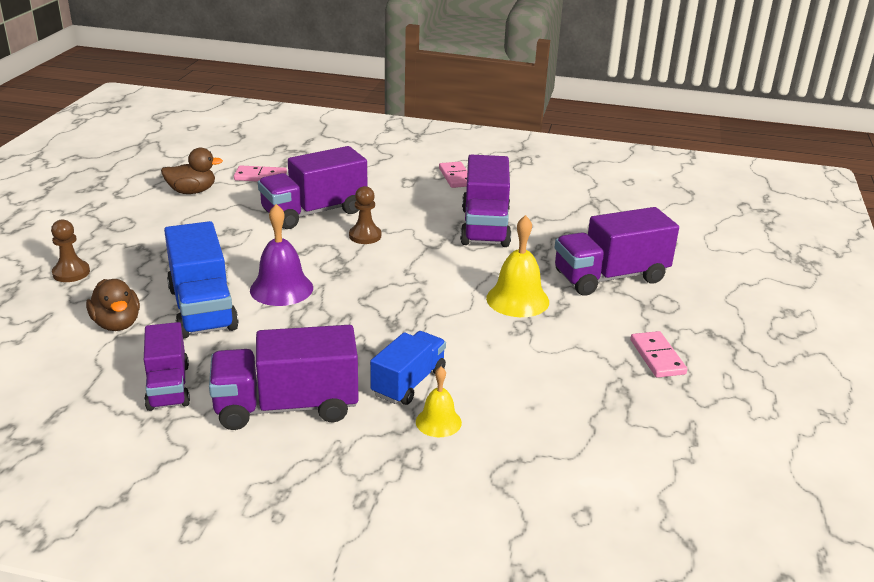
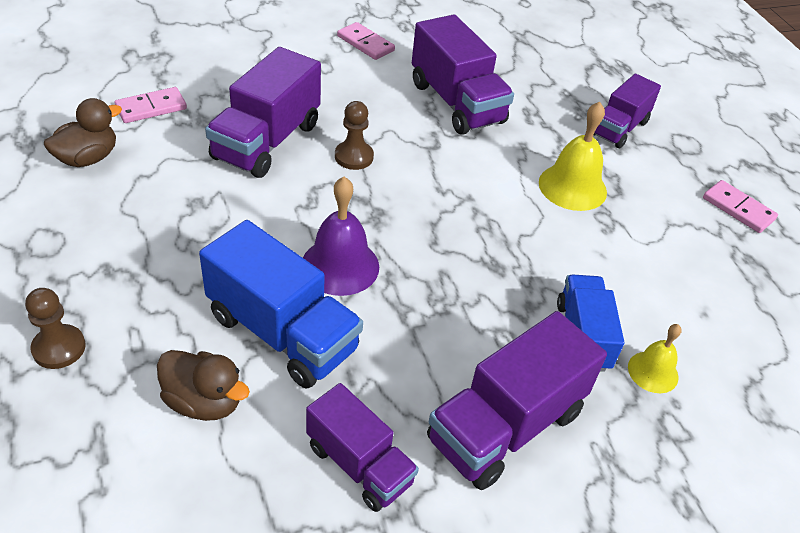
camera: 35 degrees left, 15 degrees up
purple truck [555,207,679,296] -> purple truck [593,74,661,148], size x0.64

